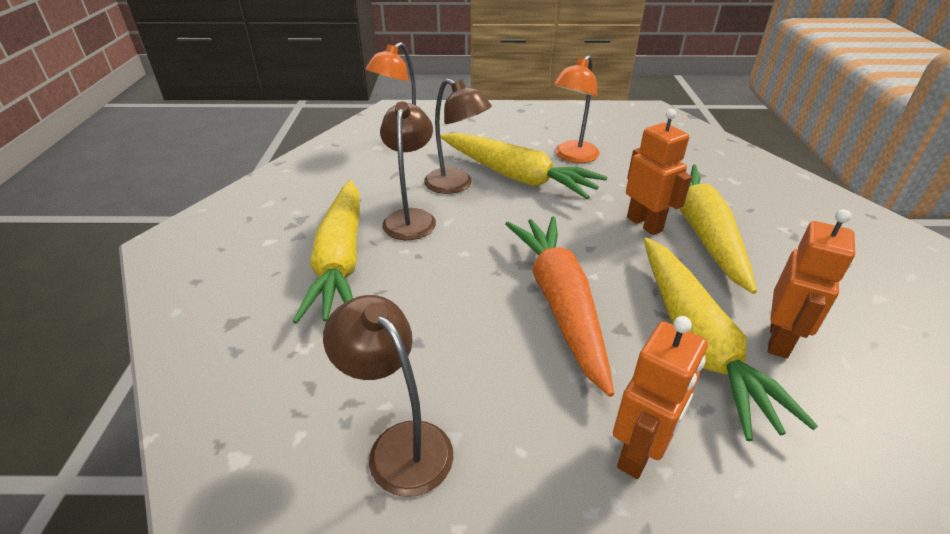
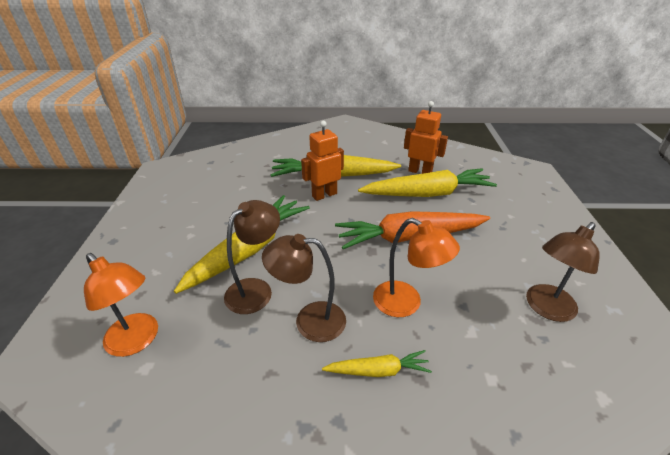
camera: 90 degrees left, 0 degrees up
yellow carrot [292,180,360,324] -> yellow carrot [322,350,432,377], size x0.49
orange lamp [552,55,600,163] -> orange lamp moved to [373,218,460,317]
orange robot [613,316,708,479] -> none

